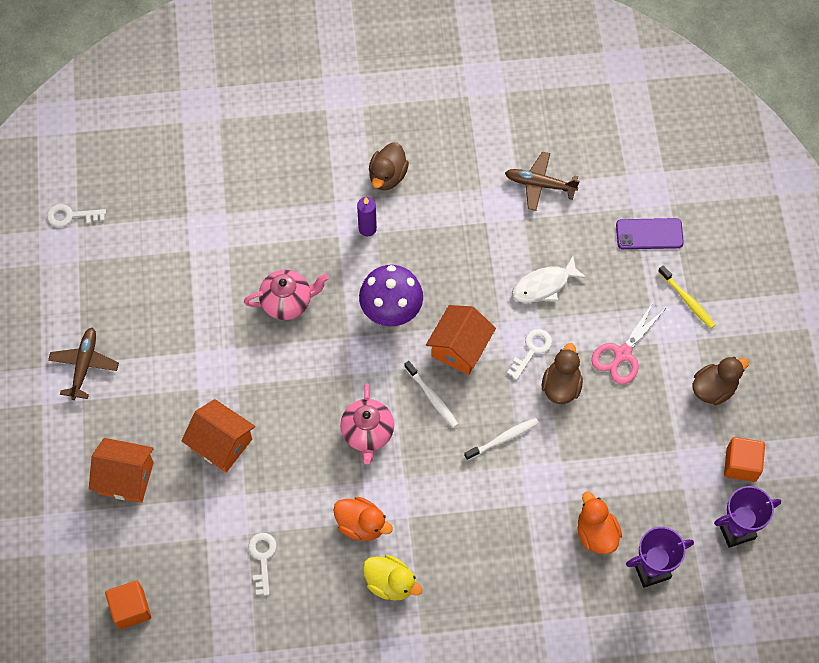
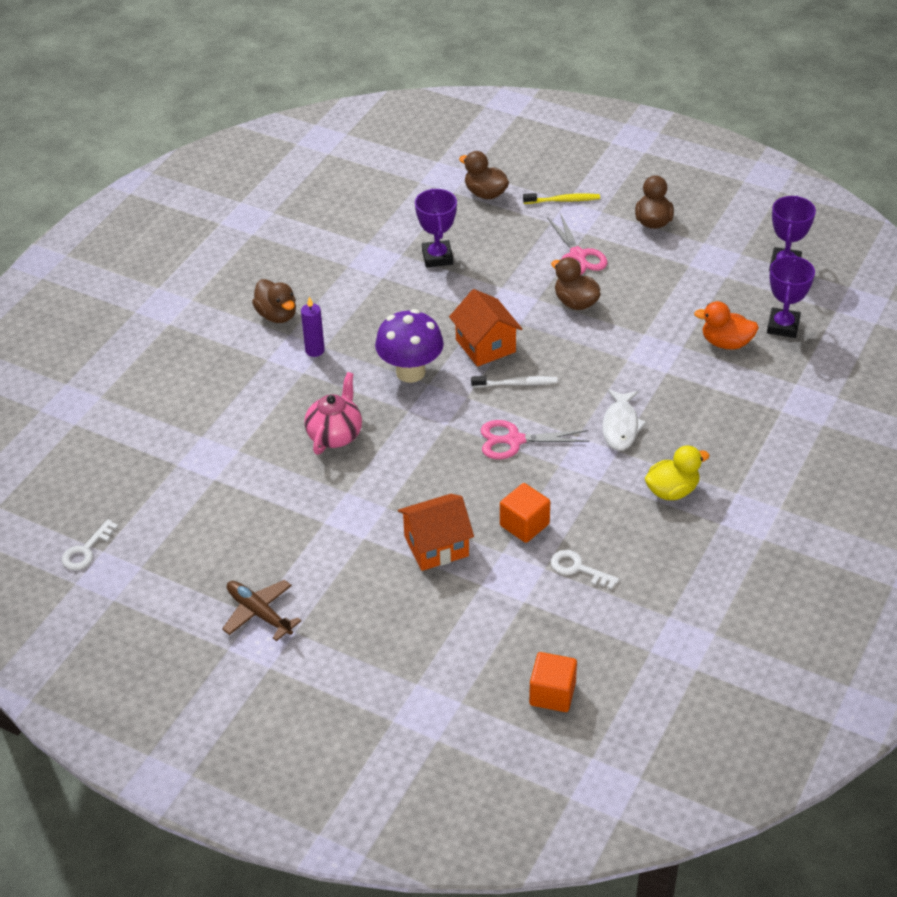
camera: 55 degrees left, 20 degrees down
orange house [89,438,154,503] -> none
orange duck [333,497,393,541] -> none
pink teapot [340,384,394,464] -> pink scissors [480,420,590,459]
white toothbrush [464,418,539,460] -> none
brown plane [505,152,580,211] -> none
white key [507,329,552,380] -> none
white fish [512,256,587,303] -> white fish moved to [602,389,647,451]
purple phone [616,218,684,249] -> brown duck [459,151,509,199]
orange cube [724,437,765,482] -> orange cube moved to [500,483,550,543]
none -> purple trophy [415,188,457,268]

